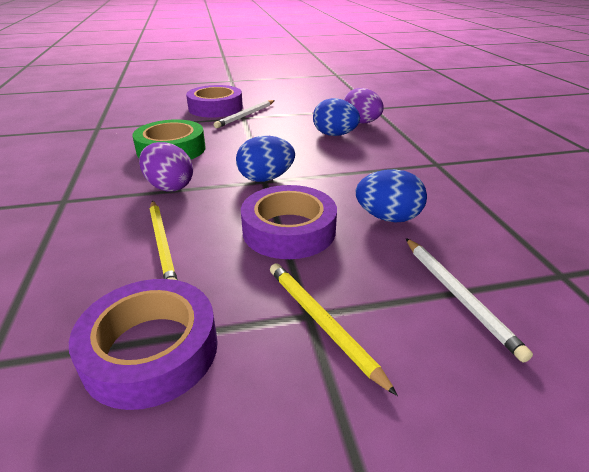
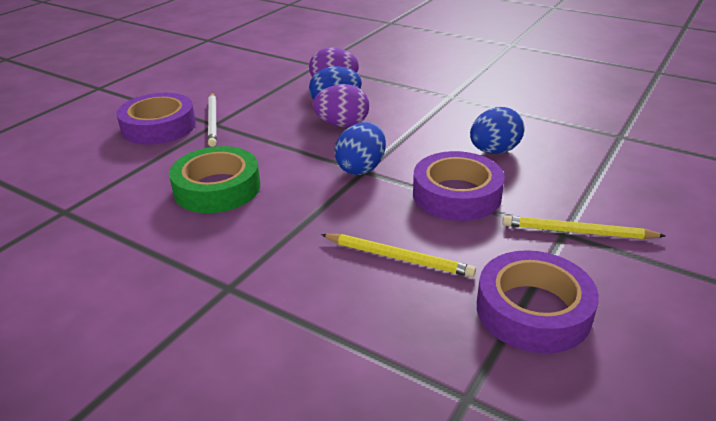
camera: 45 degrees left, 0 degrees up
purple egg [139,142,193,192] -> purple egg moved to [313,84,369,127]
white pencil [406,238,533,362] -> none

